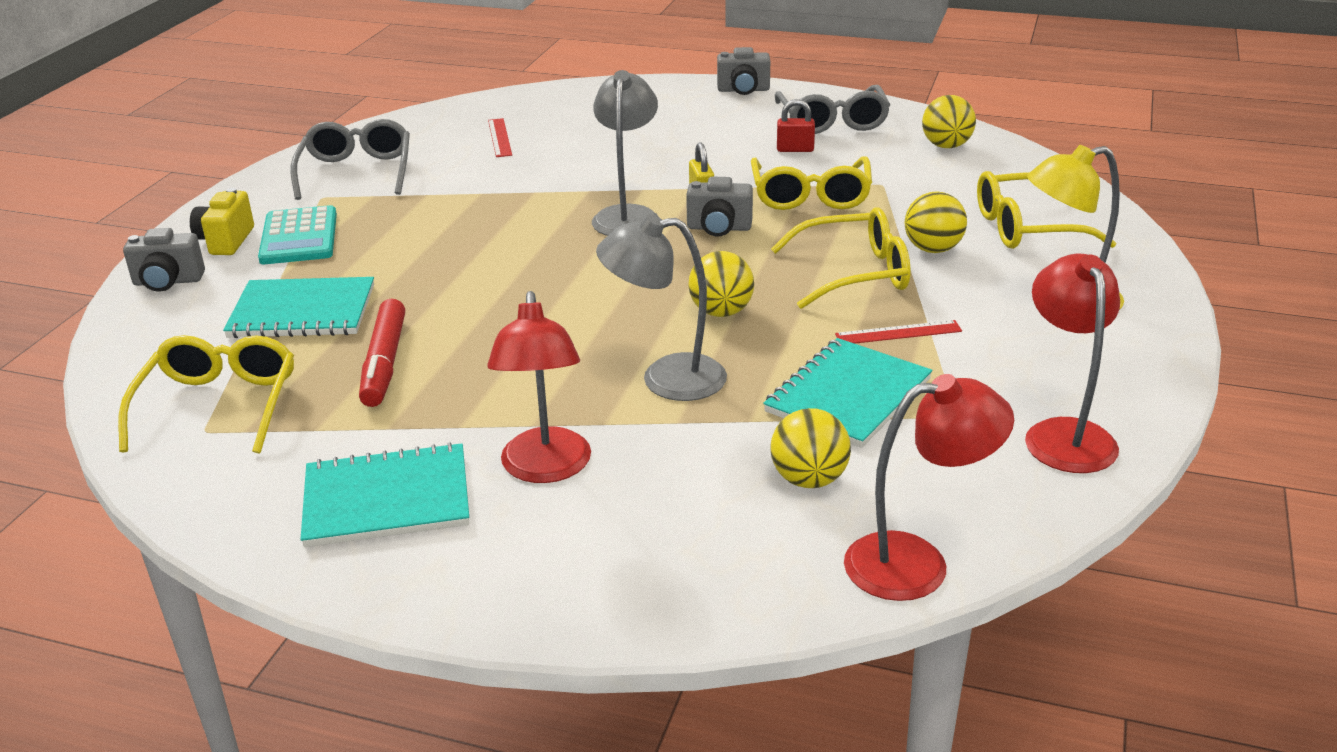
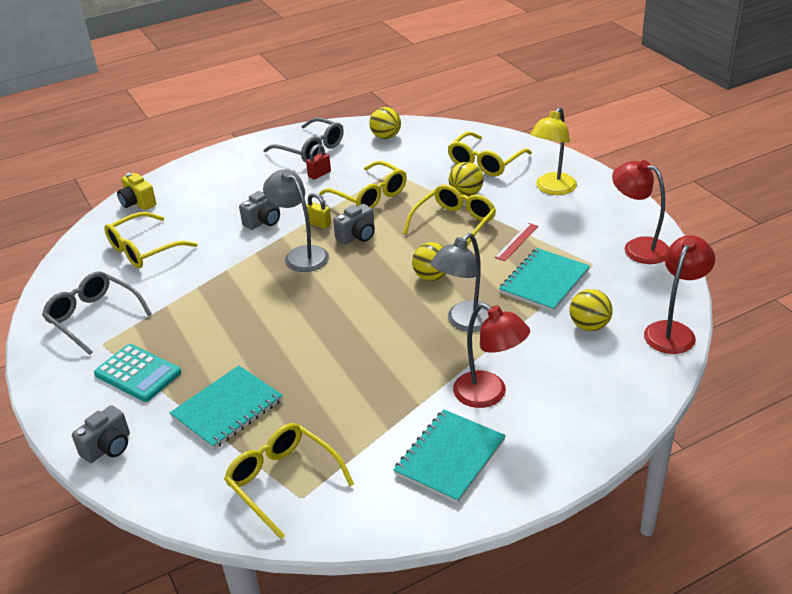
camera: 45 degrees left, 5 degrees up
yellow camera [190,188,254,255] -> yellow camera moved to [117,173,156,210]
red marker [359,299,405,407] -> none
red ruler [488,118,512,157] -> yellow glasses [104,212,198,268]
grey camera [717,47,770,95] -> grey camera moved to [239,191,280,230]
turquoise notebook [763,338,932,448] -> turquoise notebook turned 45 degrees clockwise [499,248,590,312]

